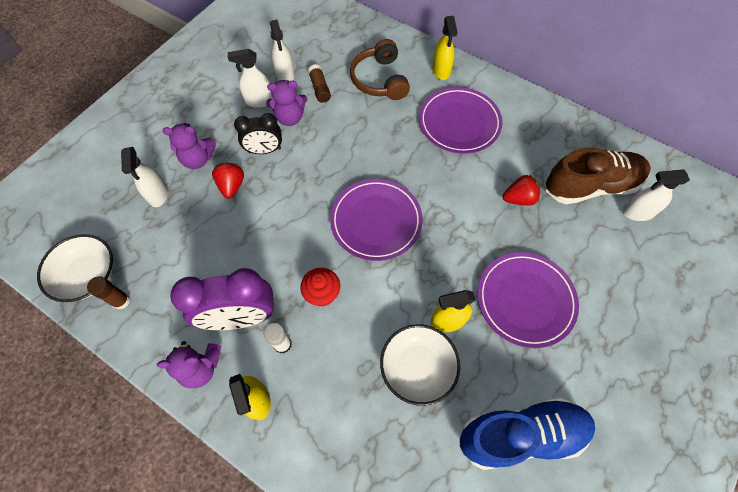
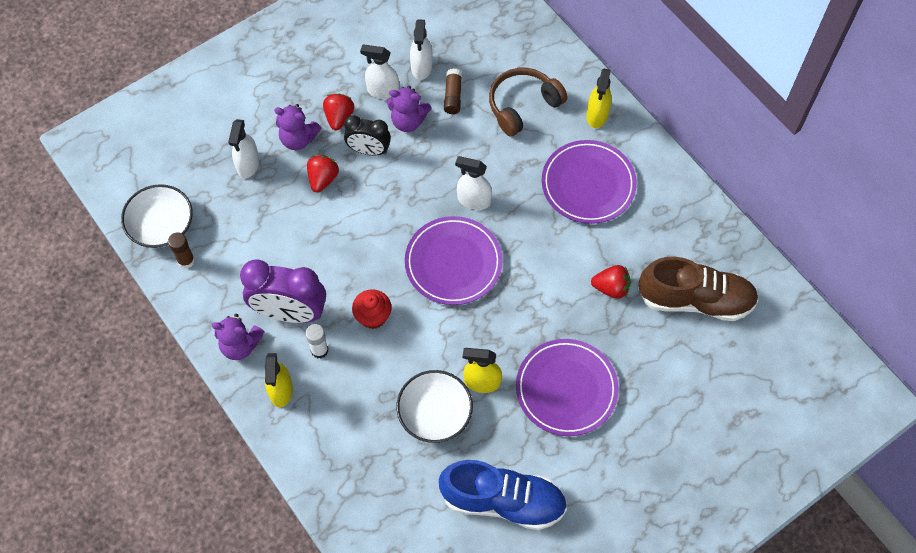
camera: 20 degrees right, 0 degrees up
brown headphones [350,39,410,100] -> brown headphones turned 45 degrees clockwise [489,68,567,137]
white spray bottle [623,170,690,221] -> white spray bottle moved to [455,156,492,210]
none -> red strawberry [323,94,354,130]

